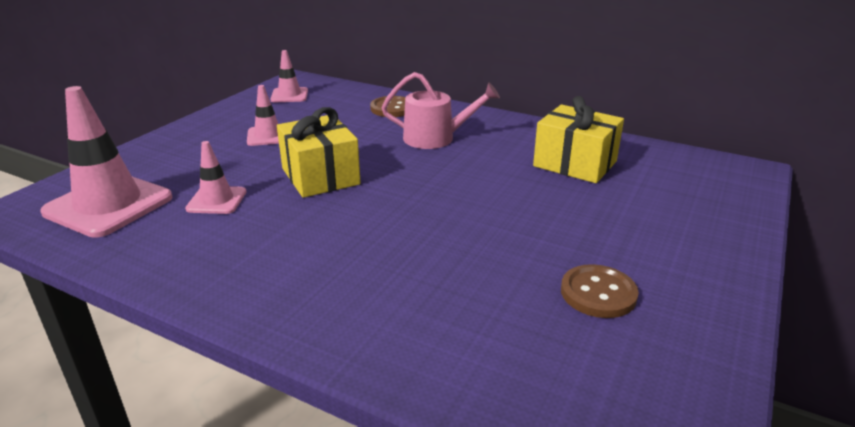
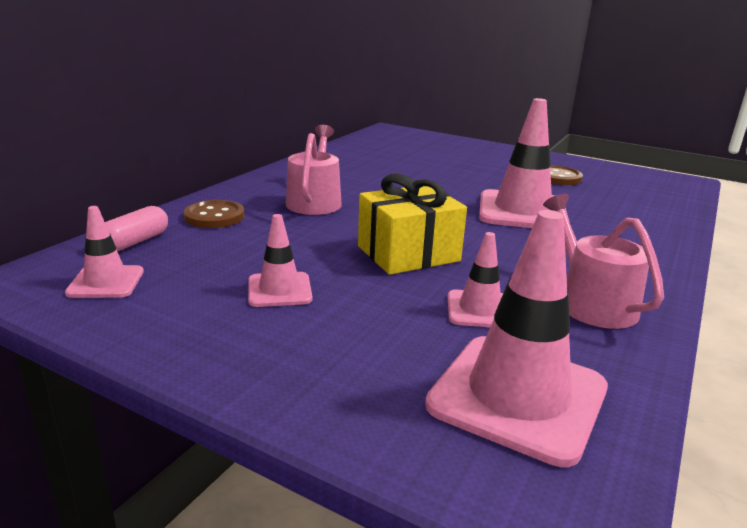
camera: 90 degrees left, 5 degrees down
yellow gift [533,96,624,183] -> none
none -> pink capsule [105,206,168,251]
none -> pink traffic cone [479,98,569,228]
none -> pink watering can [543,194,664,329]

